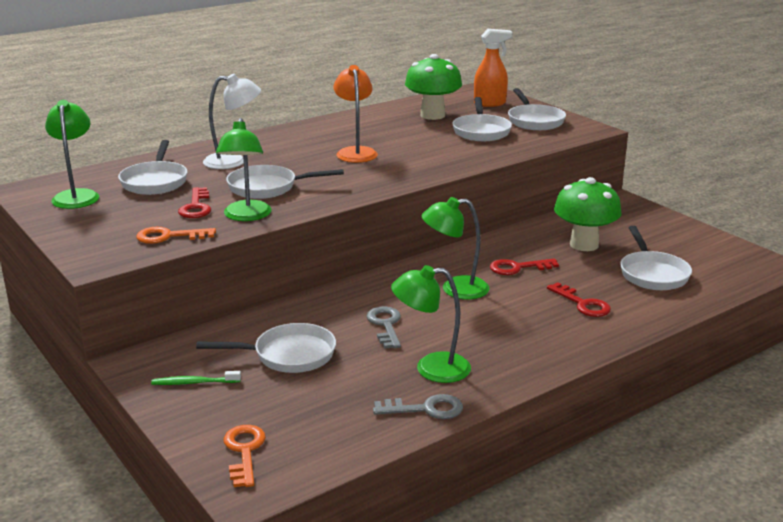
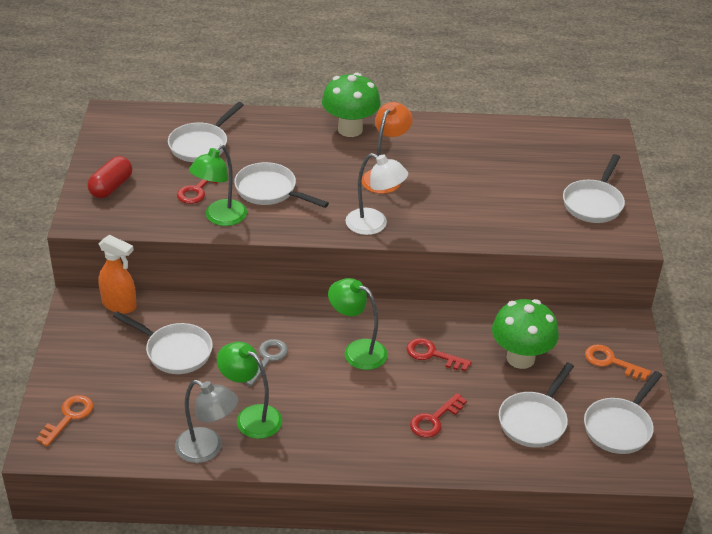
camera: 35 degrees right, 15 degrees up
green lamp [45,100,99,209] -> none
orange key [136,227,216,244] -> orange key moved to [585,345,651,381]
green toothbrush [151,371,241,385] -> none
white lamp [203,74,261,169] -> white lamp moved to [345,153,408,235]
grey key [373,394,463,419] -> grey lamp [175,380,238,463]
green mushroom [405,54,462,120] -> green mushroom moved to [322,73,381,137]
white pan [452,97,512,141] -> white pan moved to [584,371,662,454]
orange spray bottle [474,29,513,107] -> orange spray bottle moved to [98,235,137,314]
red key [547,282,611,317] -> red key turned 45 degrees clockwise [410,393,467,438]
none -> red capsule [87,156,132,198]

